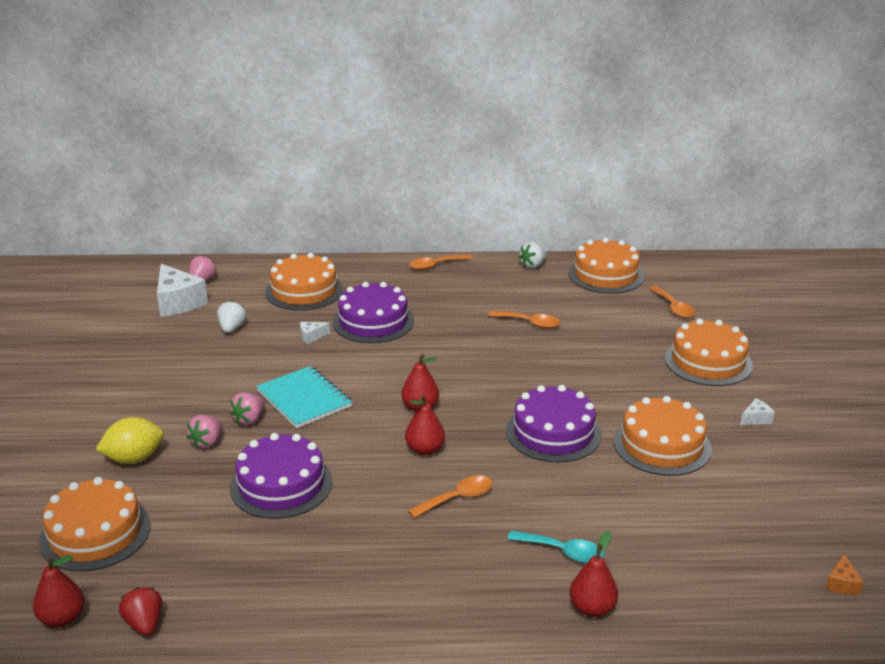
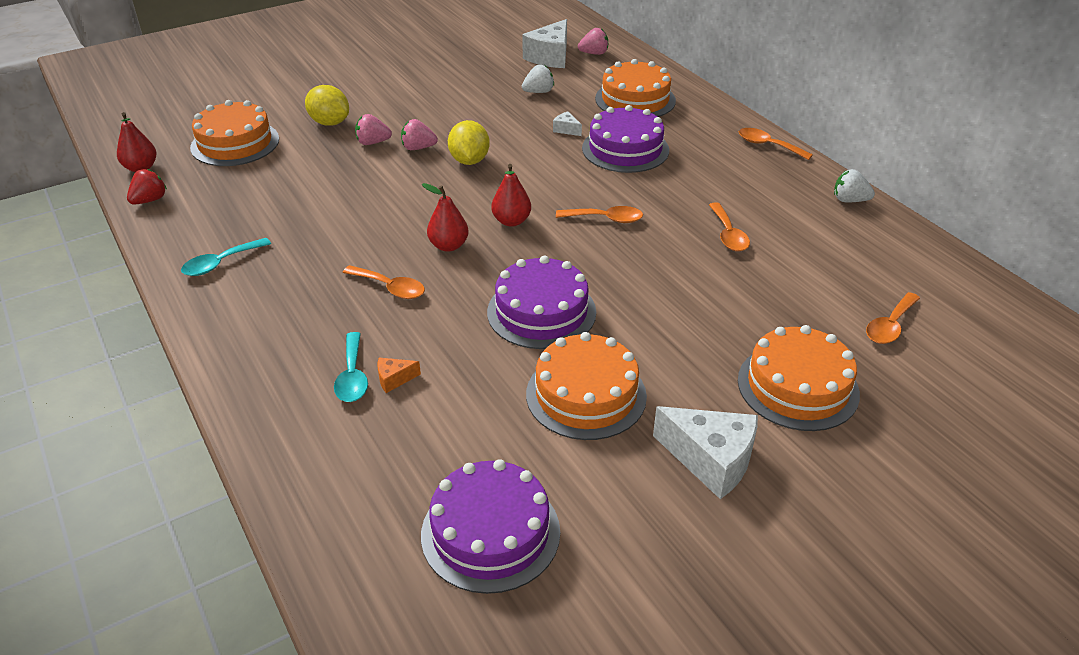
camera: 60 degrees right, 10 degrees up
purple cake [230,433,332,519] -> purple cake moved to [421,459,560,594]
turquoise notebook [256,366,352,428] -> yellow lemon [448,120,490,165]
orange cake [568,238,644,294] -> none
red pear [570,531,618,617] -> none
white cheese [740,398,774,425] -> white cheese [653,406,758,499], size x2.21
orange cheese [826,554,864,595] -> orange cheese moved to [378,358,421,393]
none -> turquoise spoon [181,238,271,276]
none -> orange spoon [556,206,643,223]

